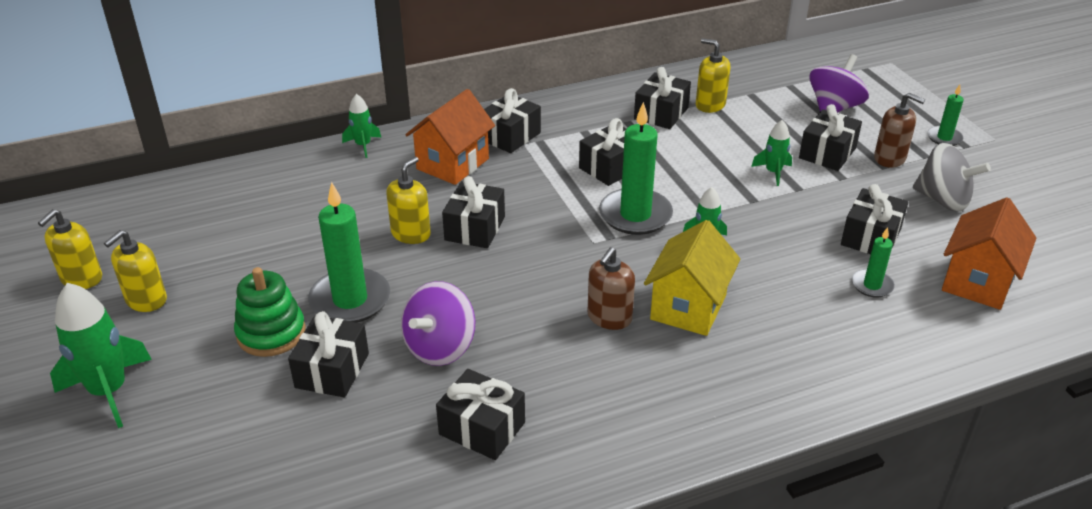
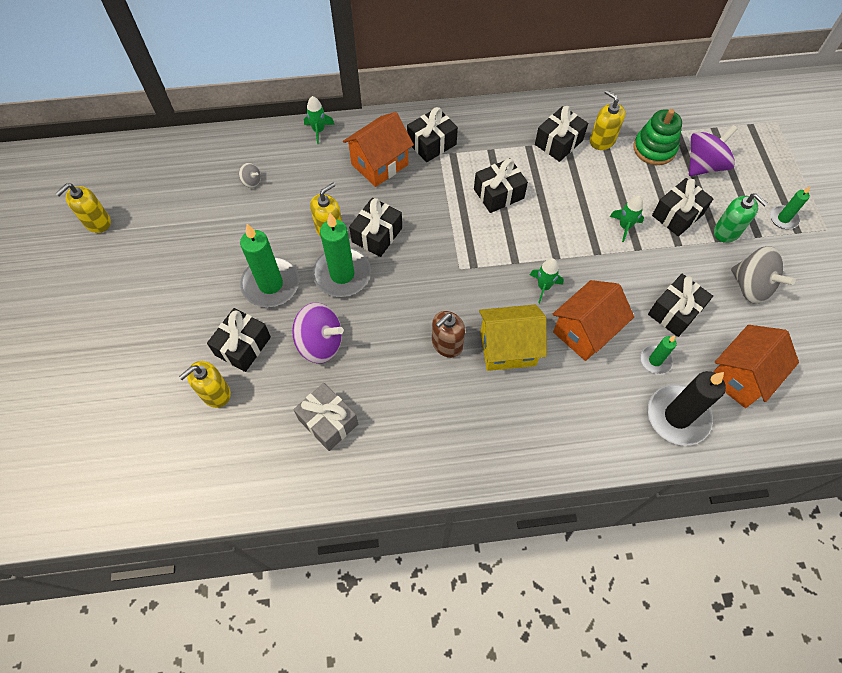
camera: 15 degrees right, 25 degrees up
green rocket [50,283,152,428] -> none
yellow soap dispenser [104,230,167,312] -> yellow soap dispenser moved to [179,361,231,408]
green stacking toy [234,267,306,357] -> green stacking toy moved to [633,109,682,165]
purple spinning top [401,281,475,366] -> purple spinning top turned 120 degrees counterclockwise [292,303,344,364]
black gift [436,369,525,460] -> grey gift [293,383,358,451]
green candle [599,102,673,235] -> green candle moved to [312,213,371,297]
yellow house [644,220,740,336] -> yellow house turned 45 degrees clockwise [479,304,547,371]
brown soap dispenser [874,93,925,168] -> green soap dispenser [714,193,768,243]
none -> grey spinning top [239,163,261,188]
none -> orange house [553,280,634,361]
none -> black candle [647,371,726,446]

